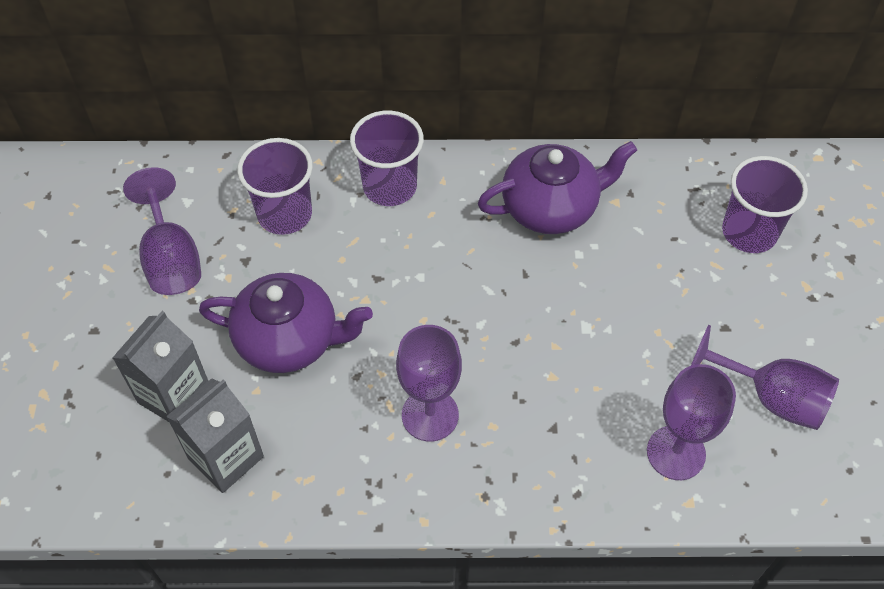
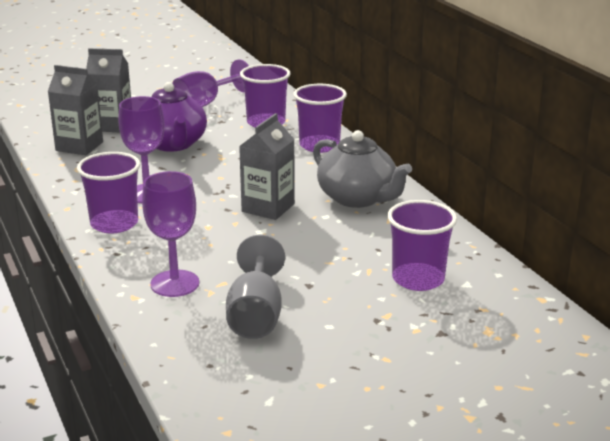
camera: 65 degrees right, 30 degrees down
purple teapot [478,141,637,234] -> grey teapot [313,130,412,208]
purple goblet [691,325,839,430] -> grey goblet [226,235,285,339]
none -> purple cup [77,152,140,233]
none -> grey carton [239,113,295,220]

